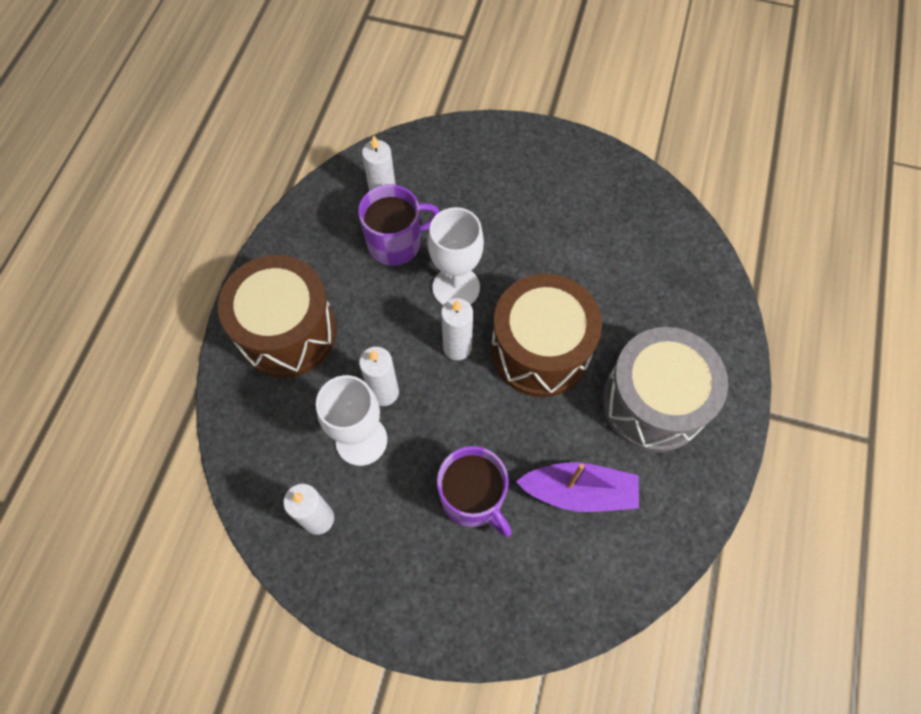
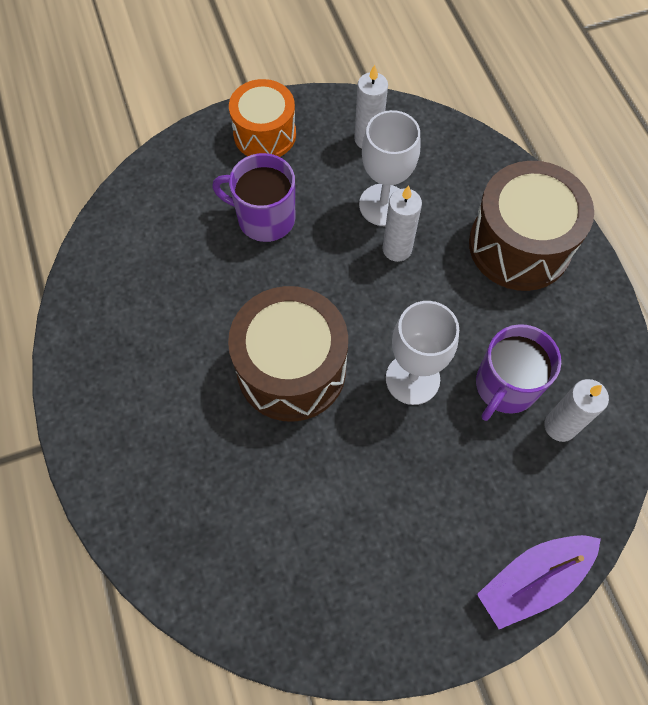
camera: 145 degrees right, 0 degrees up
white candle [441,298,473,360] -> none
purple boat [516,462,639,512] -> purple boat moved to [477,535,601,629]
grey drum [602,327,728,452] -> none
none -> orange drum [229,79,296,157]

